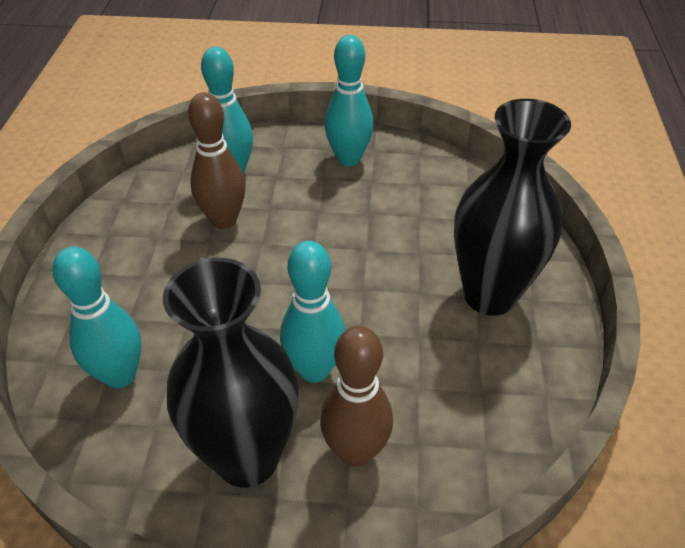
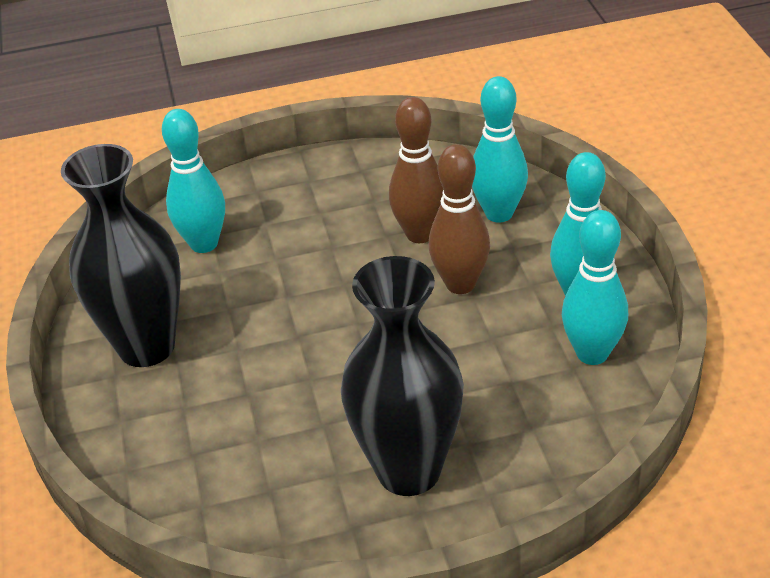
camera: 75 degrees right, 5 degrees down
turquoise bowling pin [280,241,345,383] -> turquoise bowling pin moved to [562,210,628,365]
brown bowling pin [320,326,393,467] -> brown bowling pin moved to [428,144,490,294]

